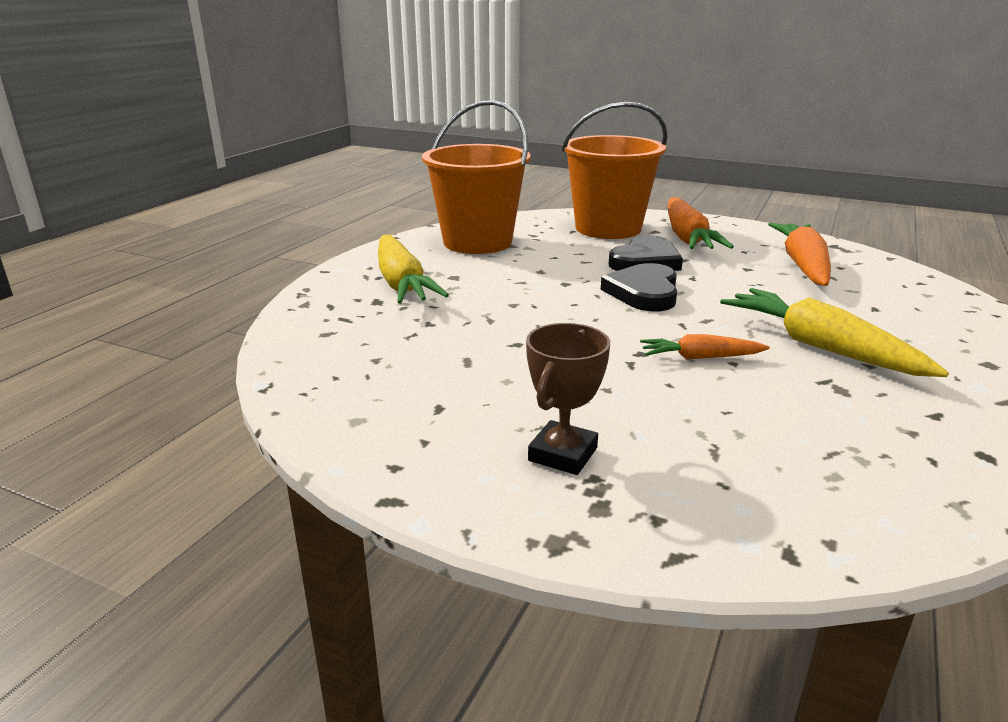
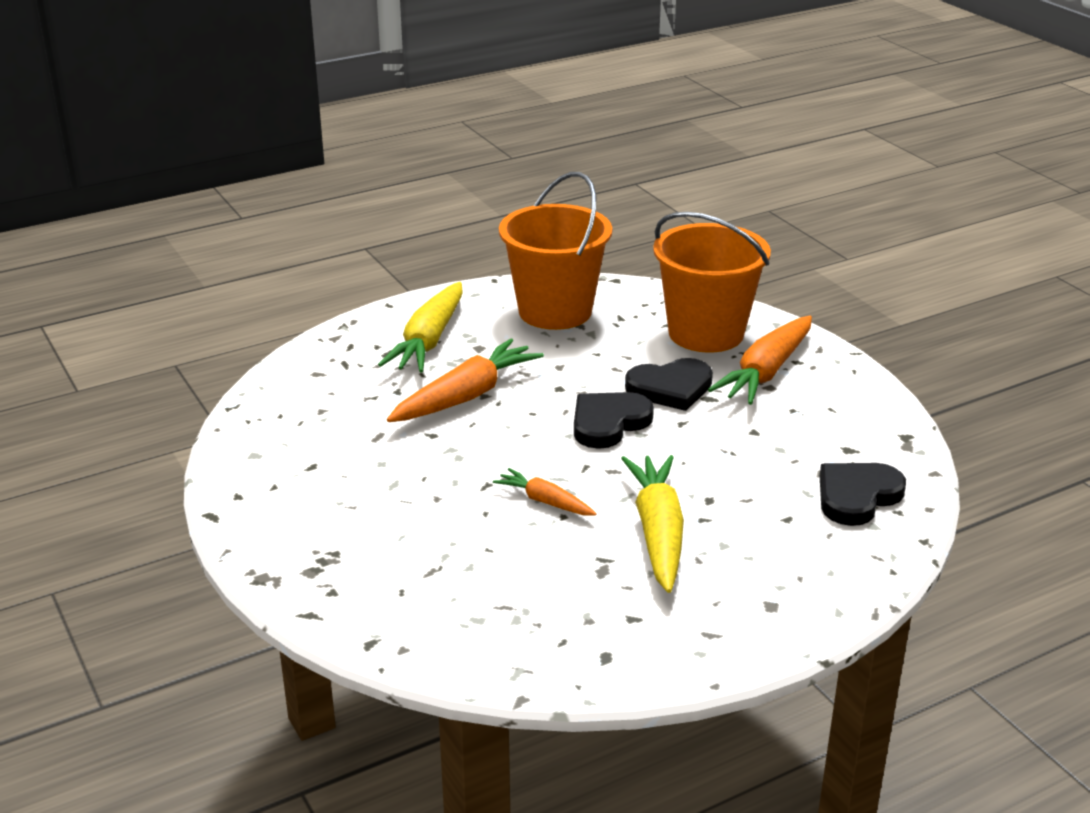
camera: 35 degrees right, 5 degrees up
brown trophy [526,323,610,475] -> none
orange carrot [768,223,831,286] -> orange carrot moved to [387,339,544,422]
none -> black heart [820,463,906,526]

